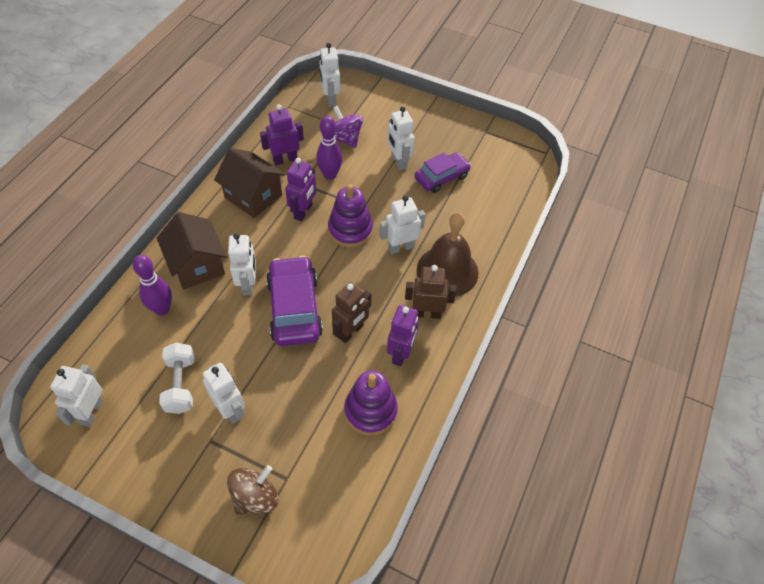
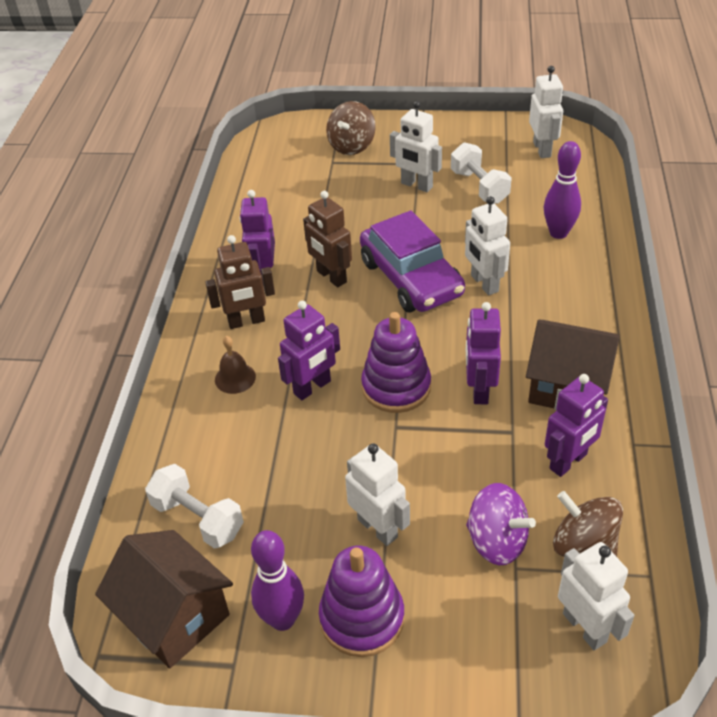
camera: 165 degrees right, 10 degrees down
brown house [157,212,227,289] -> brown house moved to [95,530,233,669]
purple bowling pin [316,116,342,180] -> purple bowling pin moved to [251,530,304,631]
brown robot [332,282,372,343] -> brown robot turned 60 degrees counterclockwise [303,191,352,287]
purple stacking toy [344,370,398,435] -> purple stacking toy moved to [319,546,405,657]
white robot [379,195,425,254] -> purple robot [278,301,340,400]
purple car [415,152,471,193] -> none
brown bell [417,212,479,297] -> brown bell [215,336,256,394], size x0.45
none -> white dumbbell [145,464,244,549]
none -> brown spinning top [553,491,623,557]

